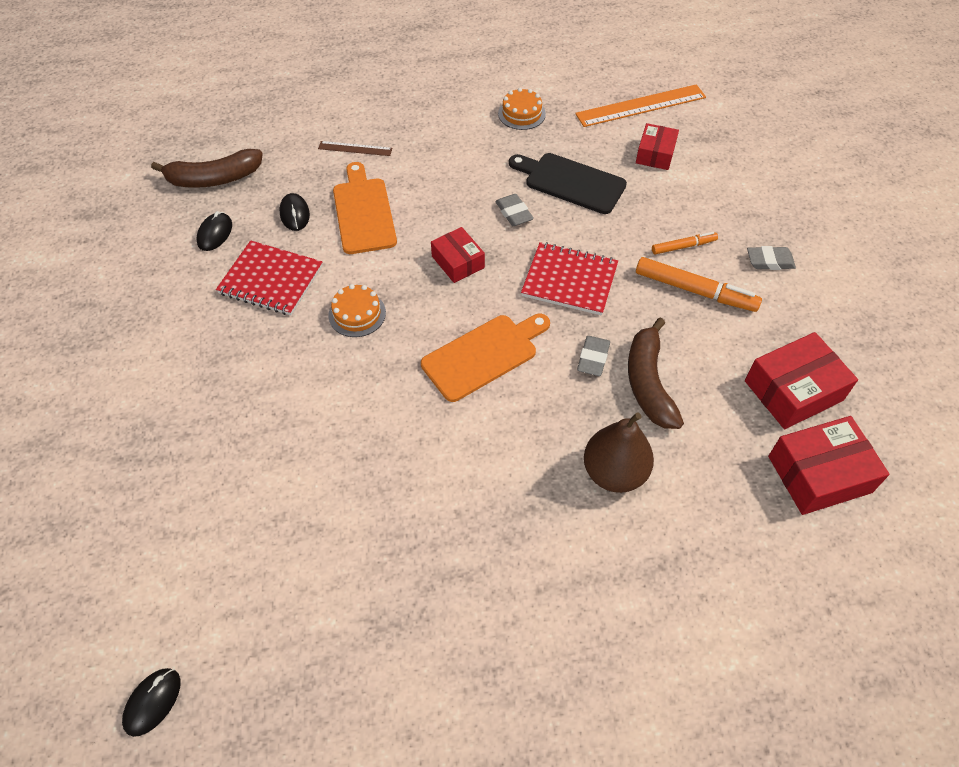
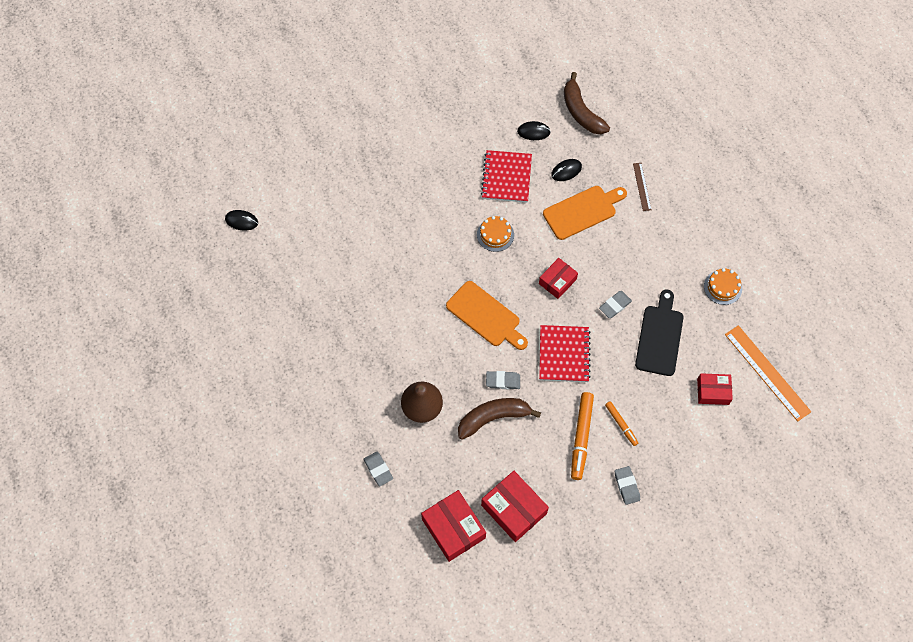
camera: 75 degrees right, 10 degrees up
none -> grey eraser [363,452,393,486]

